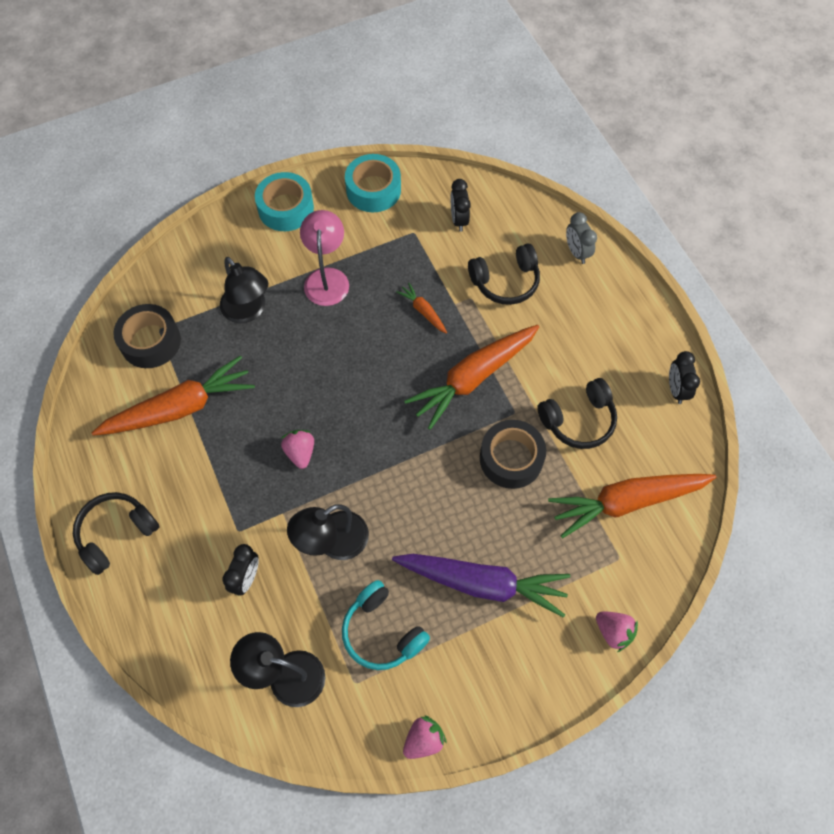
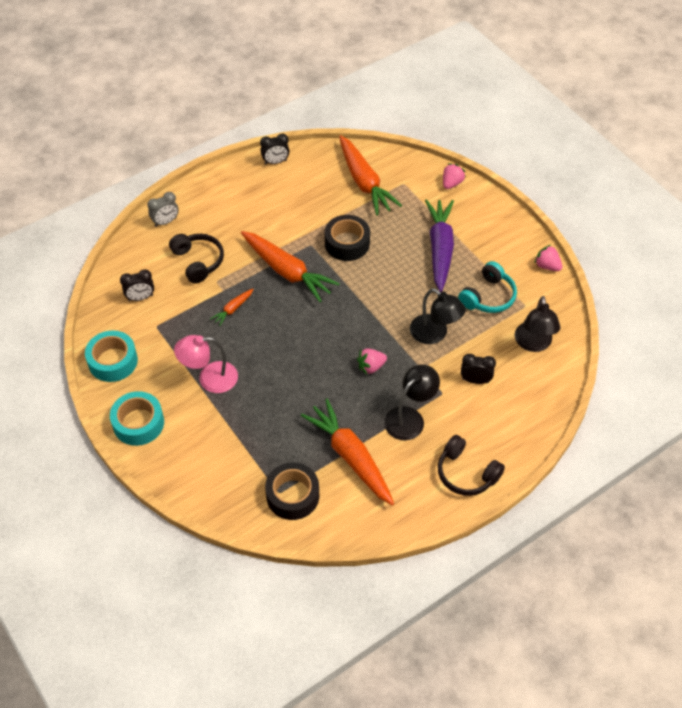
camera: 100 degrees left, 10 degrees down
black lamp [220,257,268,323] -> black lamp moved to [384,364,440,441]
black headphones [537,378,617,449] -> none

